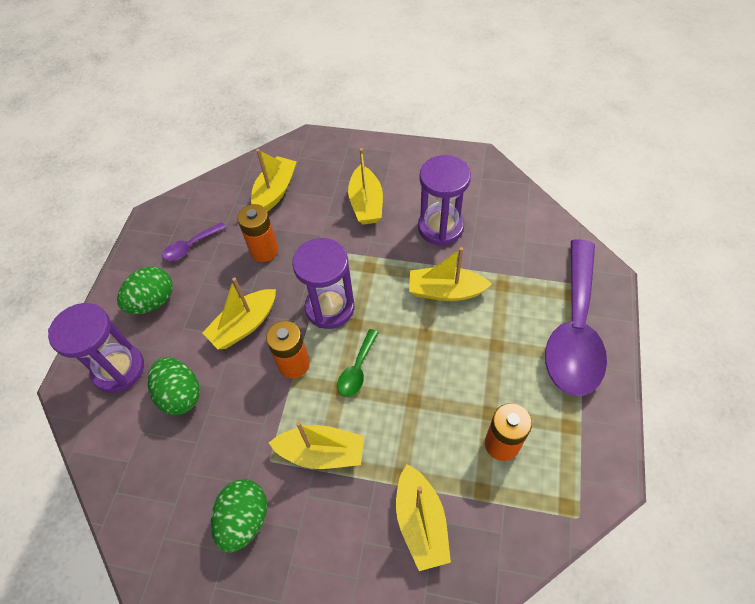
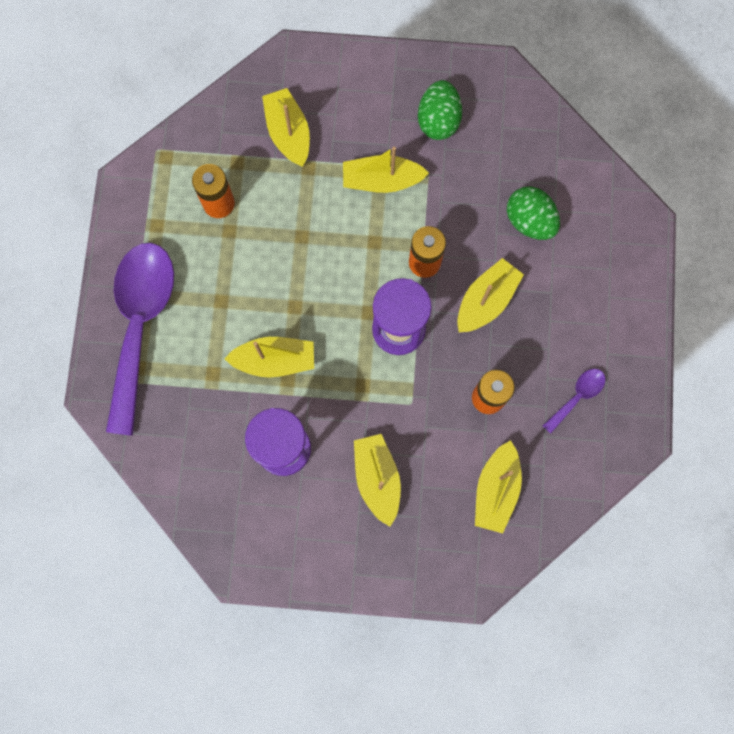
camera: 170 degrees right, 20 degrees up
purple hourglass [48,303,144,393] -> none
green egg [117,267,173,314] -> none
green spoon [337,329,379,397] -> none

